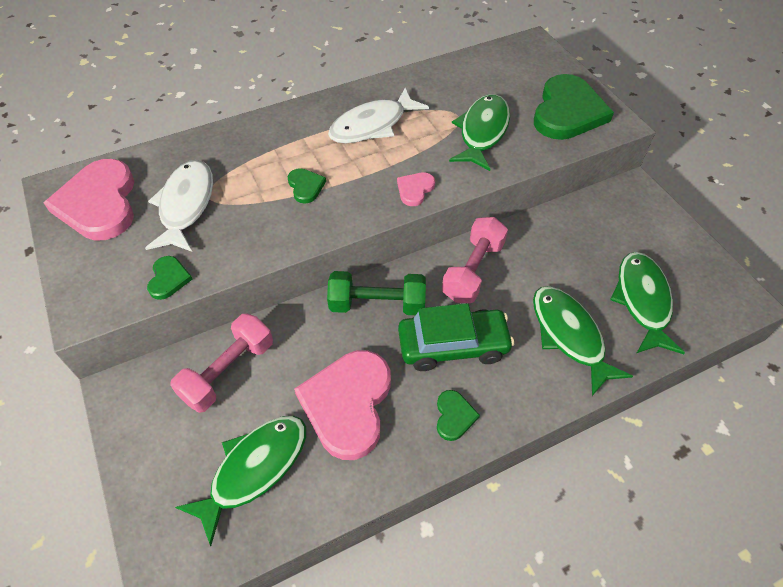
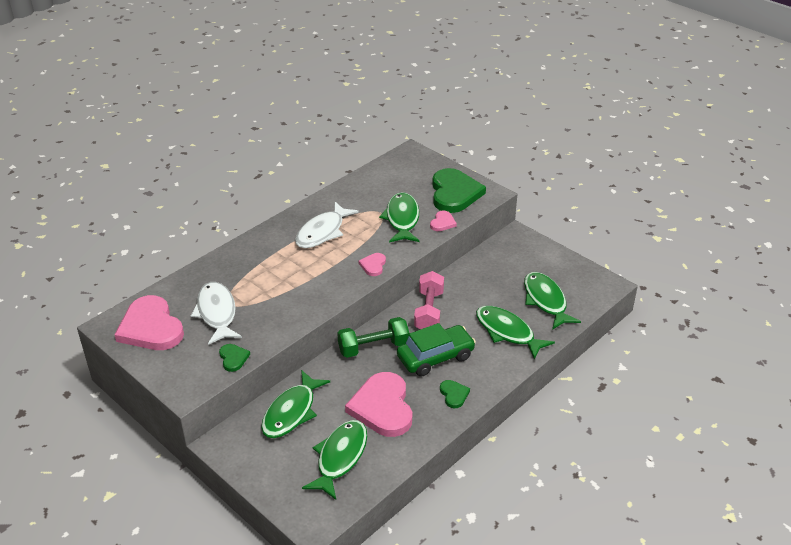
camera: 20 degrees left, 15 degrees down
pink dumbbell [170,314,273,413] -> green fish [261,370,330,438]
green heart [288,168,326,204] -> none
none -> pink heart [430,210,457,231]

